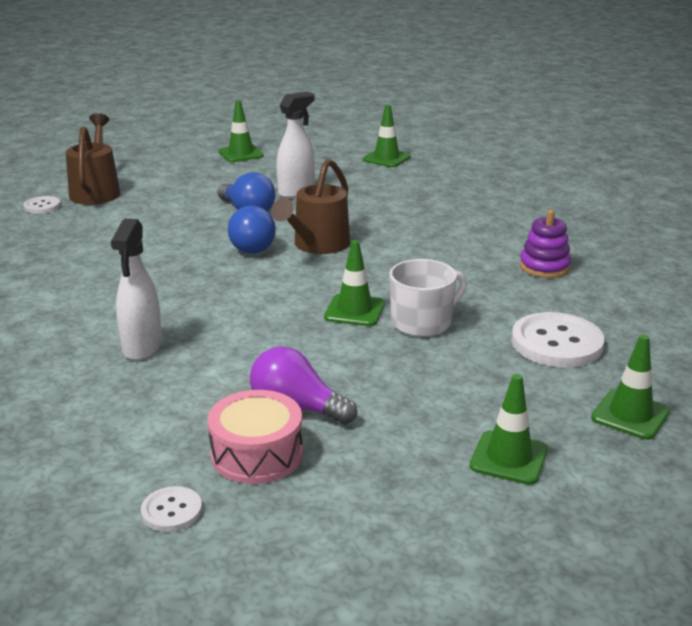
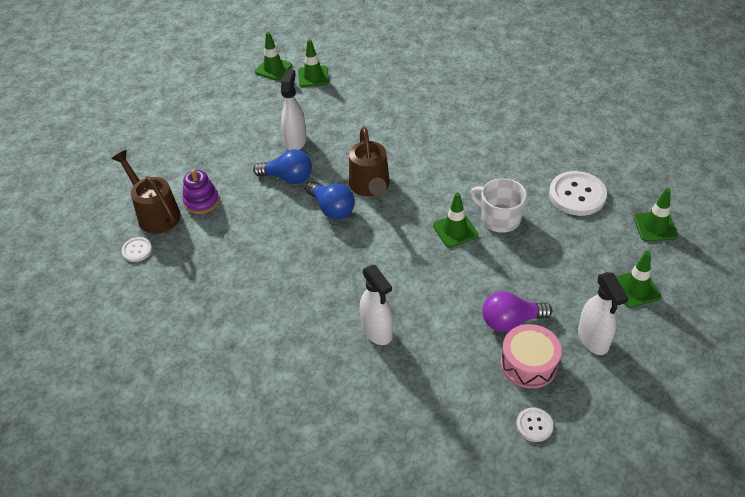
camera: 35 degrees left, 20 degrees up
green traffic cone [219,100,264,162] -> green traffic cone moved to [255,32,292,80]
white mug [389,259,467,337] -> white mug turned 75 degrees counterclockwise [470,178,527,233]
purple stacking toy [520,210,571,278] -> purple stacking toy moved to [183,169,219,214]
none -> white spray bottle [578,272,629,355]

